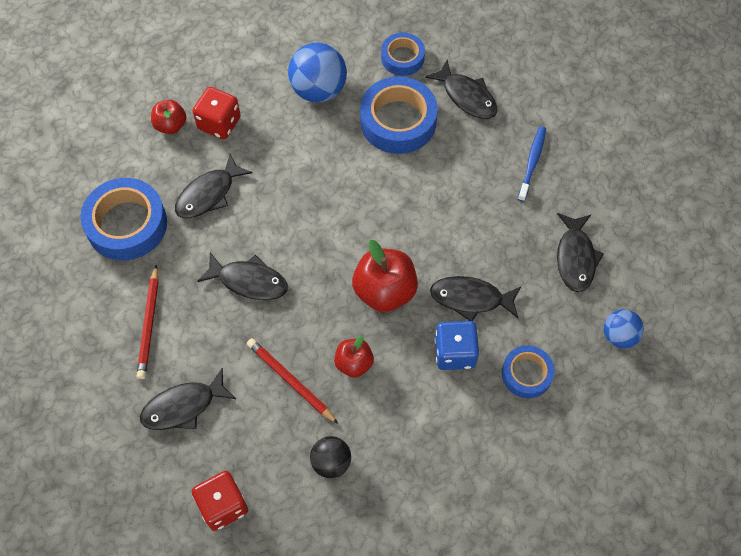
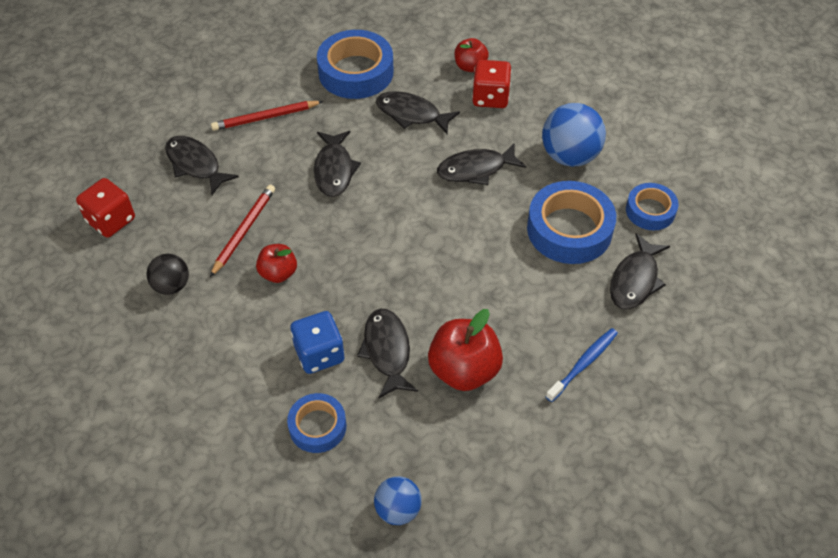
camera: 70 degrees right, 10 degrees down
red apple [352,240,418,312] -> red apple moved to [428,309,503,391]
blue toothbrush [518,126,546,202] -> blue toothbrush turned 45 degrees counterclockwise [546,328,618,402]
black fish [557,213,604,292] -> black fish moved to [437,143,526,185]

